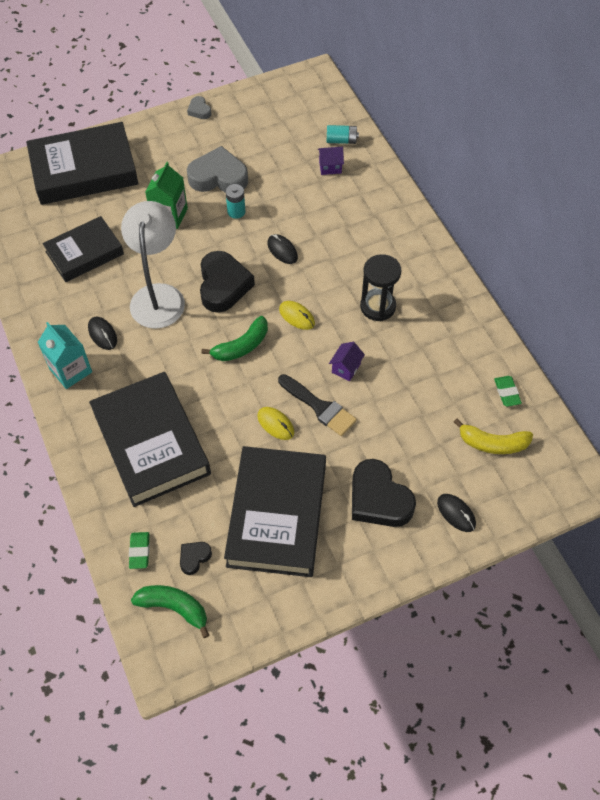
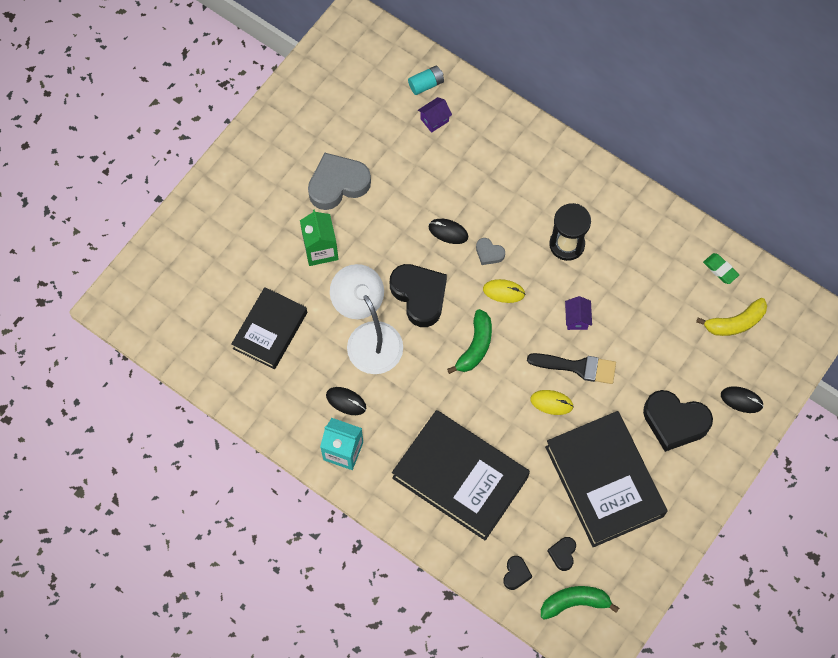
camera: 30 degrees left, 10 degrees up
black book [26,122,138,205] -> none
green eraser [129,532,150,569] -> black heart [503,556,532,590]
grey heart [187,96,212,119] -> grey heart moved to [476,238,505,265]
turquoise battery [225,184,246,219] -> none

